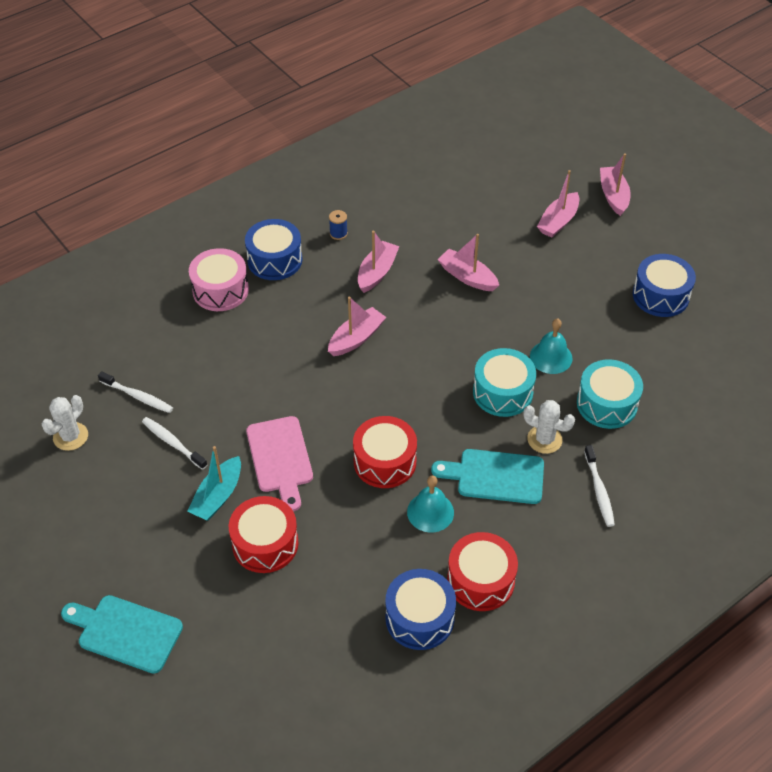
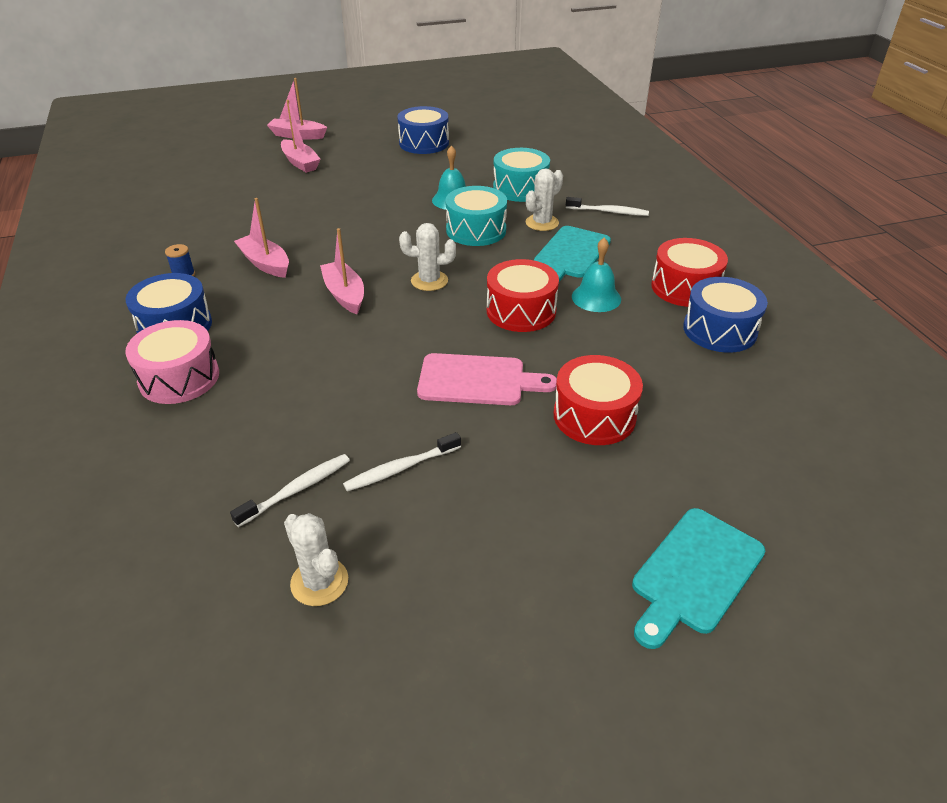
camera: 70 degrees left, 10 degrees down
turquoise boat [187,446,241,521] -> none
pink boat [437,234,499,291] -> none
none -> white cactus [399,223,456,291]

